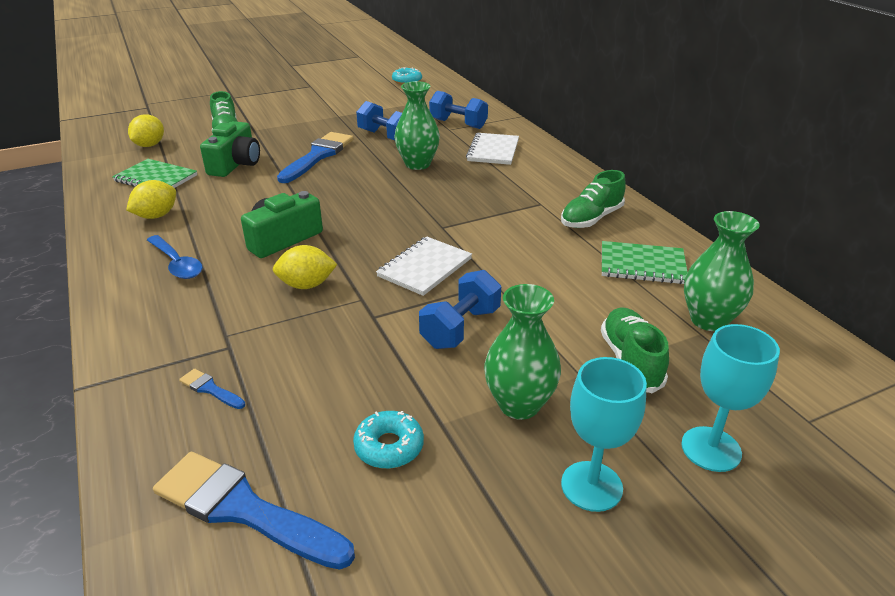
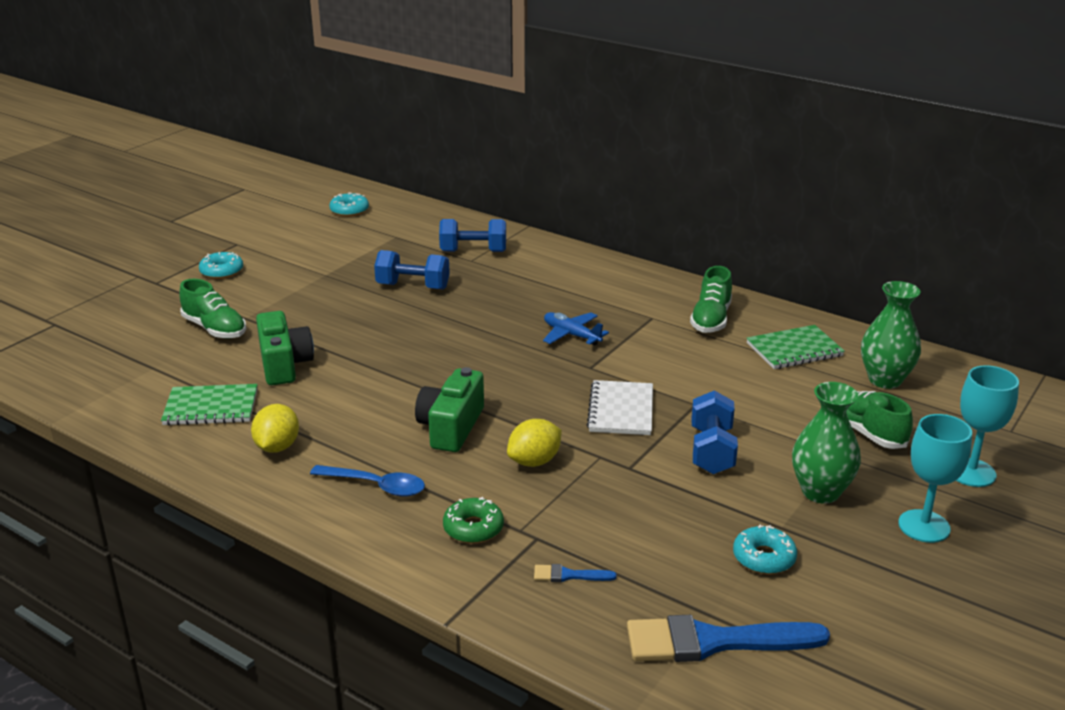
camera: 30 degrees left, 5 degrees down
yellow lemon [128,114,164,147] -> none
blue brush [277,132,353,183] -> none
green vase [394,81,440,170] -> none
white notebook [466,133,519,165] -> none
none -> turquoise donut [199,252,243,279]
none -> green donut [443,497,504,544]
none -> blue plane [543,312,609,346]

